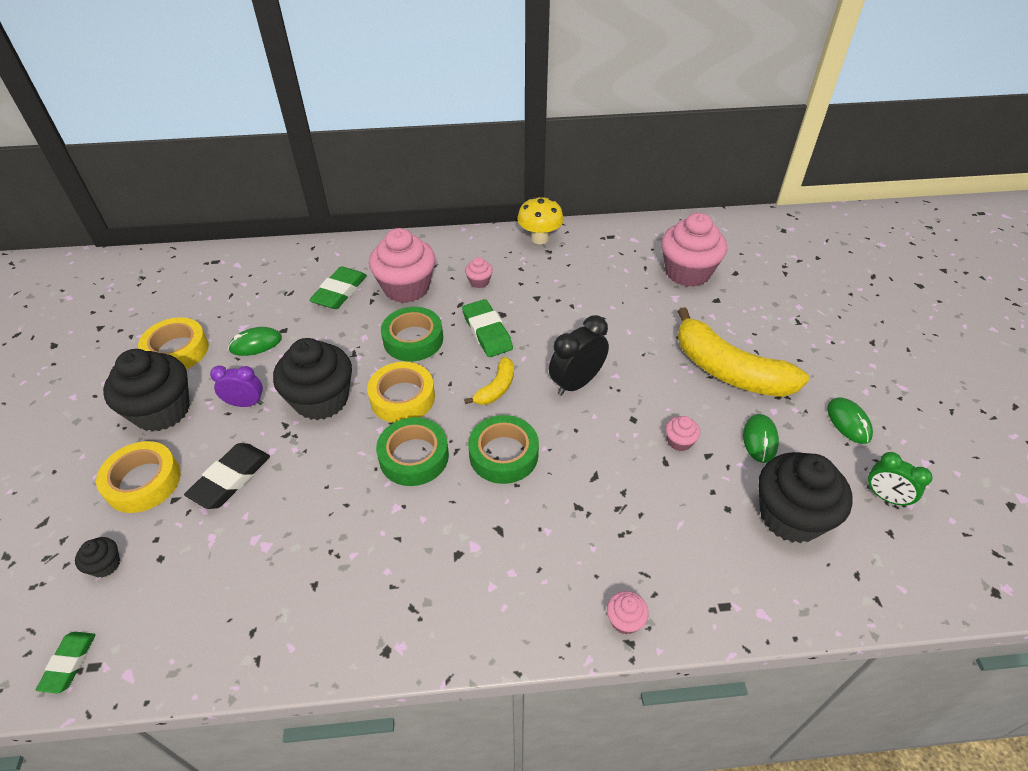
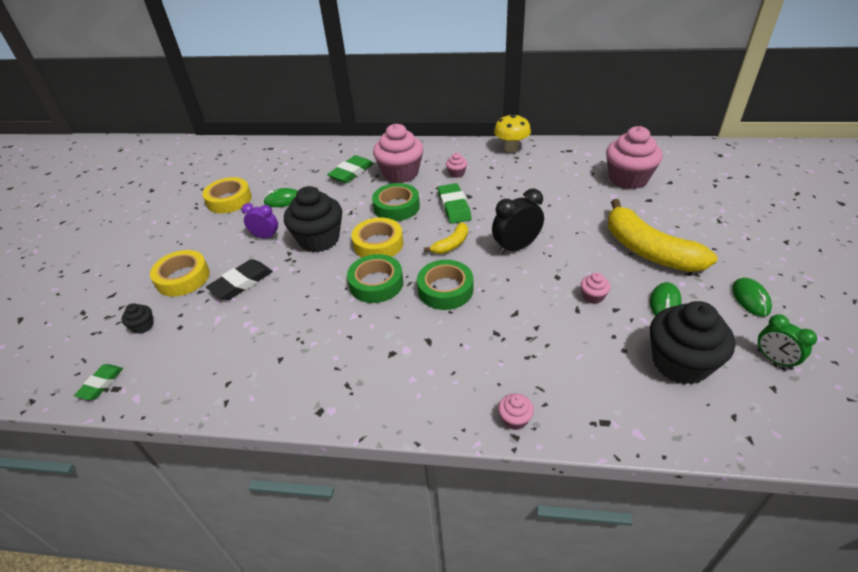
camera: 15 degrees right, 5 degrees down
black cupcake [103,349,190,431] -> none

